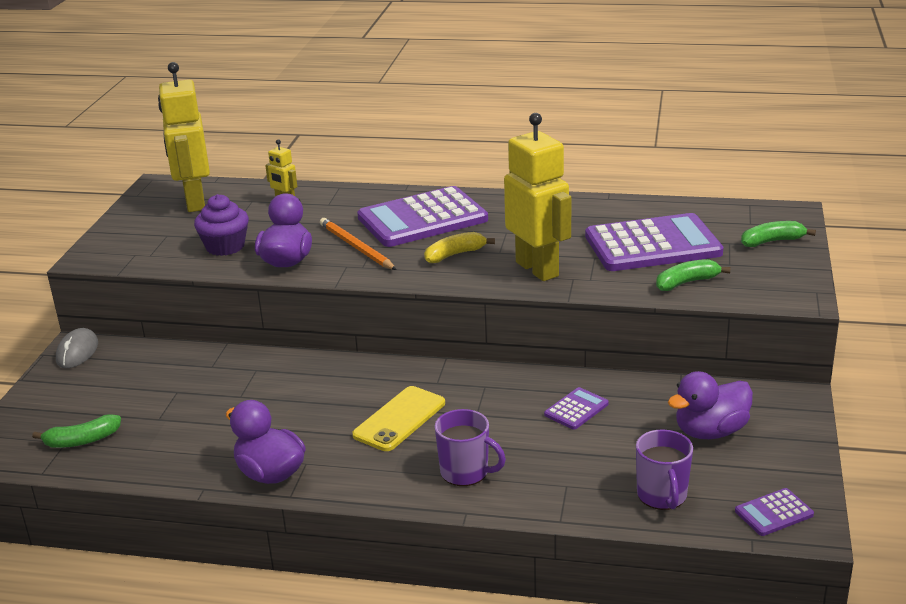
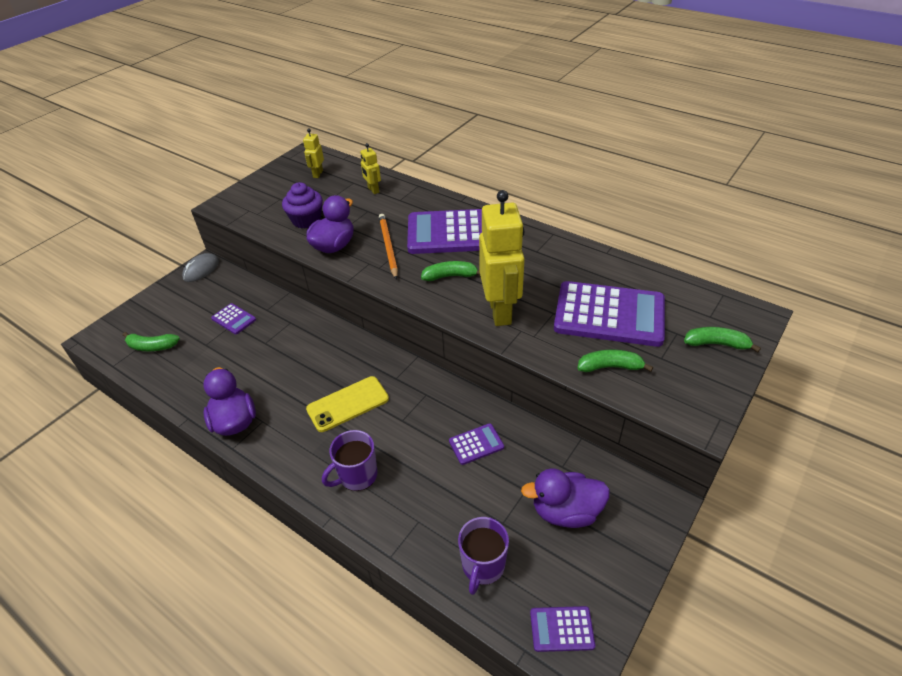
camera: 25 degrees right, 15 degrees up
yellow robot [158,62,210,212] -> yellow robot [303,129,324,178], size x0.46
yellow banana [424,232,495,263] -> green banana [421,261,480,281]
purple mug [435,409,506,486] -> purple mug turned 90 degrees clockwise [322,430,378,491]
none -> purple calculator [211,303,256,335]

